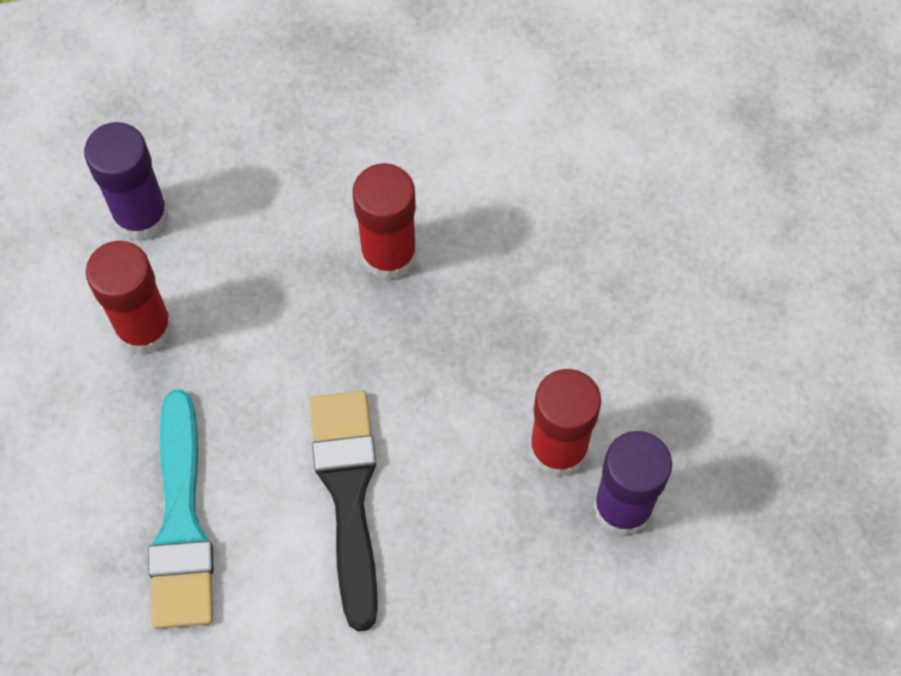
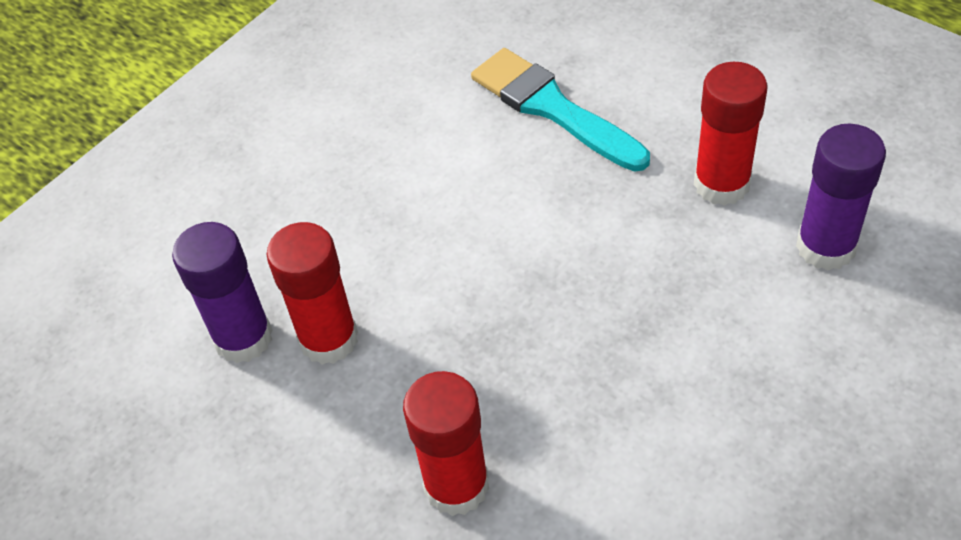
camera: 145 degrees right, 15 degrees down
black brush [310,390,378,631] -> none
red glue stick [352,163,417,280] -> red glue stick moved to [403,371,489,516]

